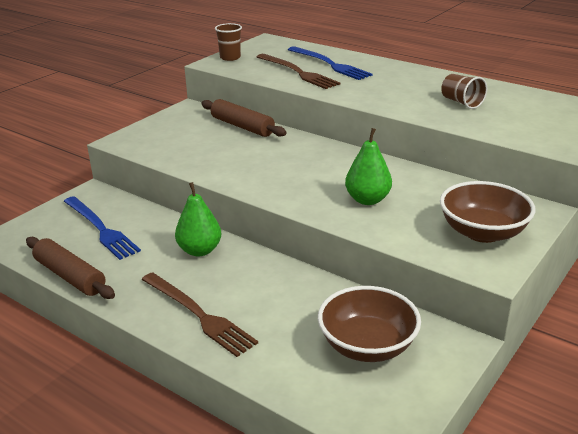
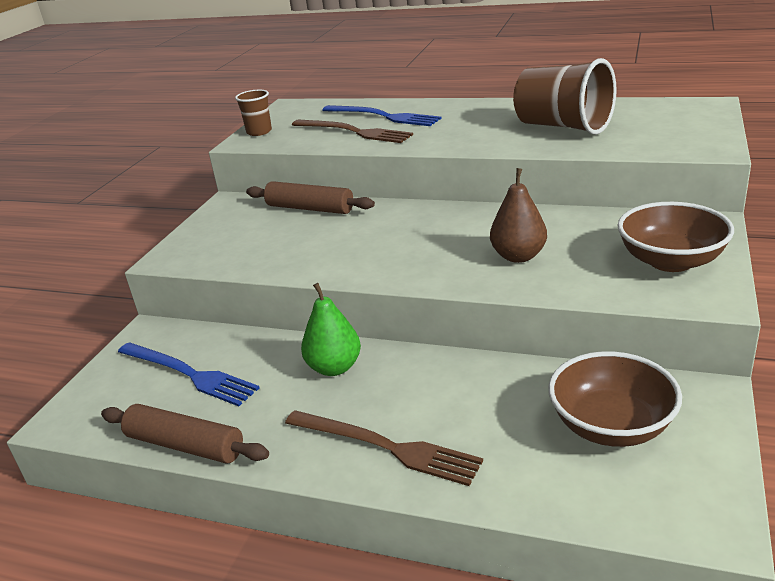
camera: 15 degrees left, 0 degrees up
green pear [345,128,392,205] -> brown pear [490,168,547,263]
brown cup [441,74,487,109] -> brown cup [513,58,617,135], size x1.92

